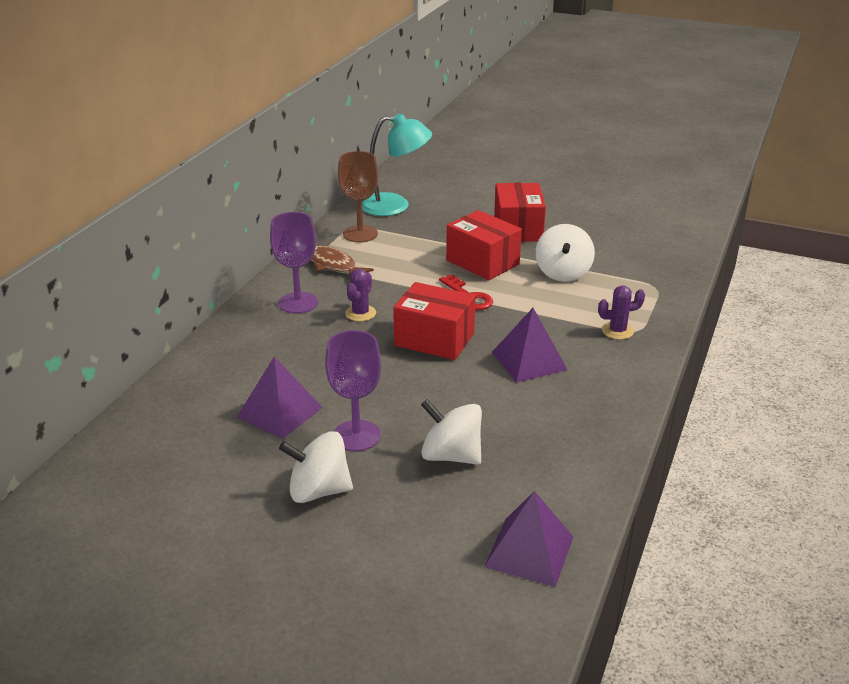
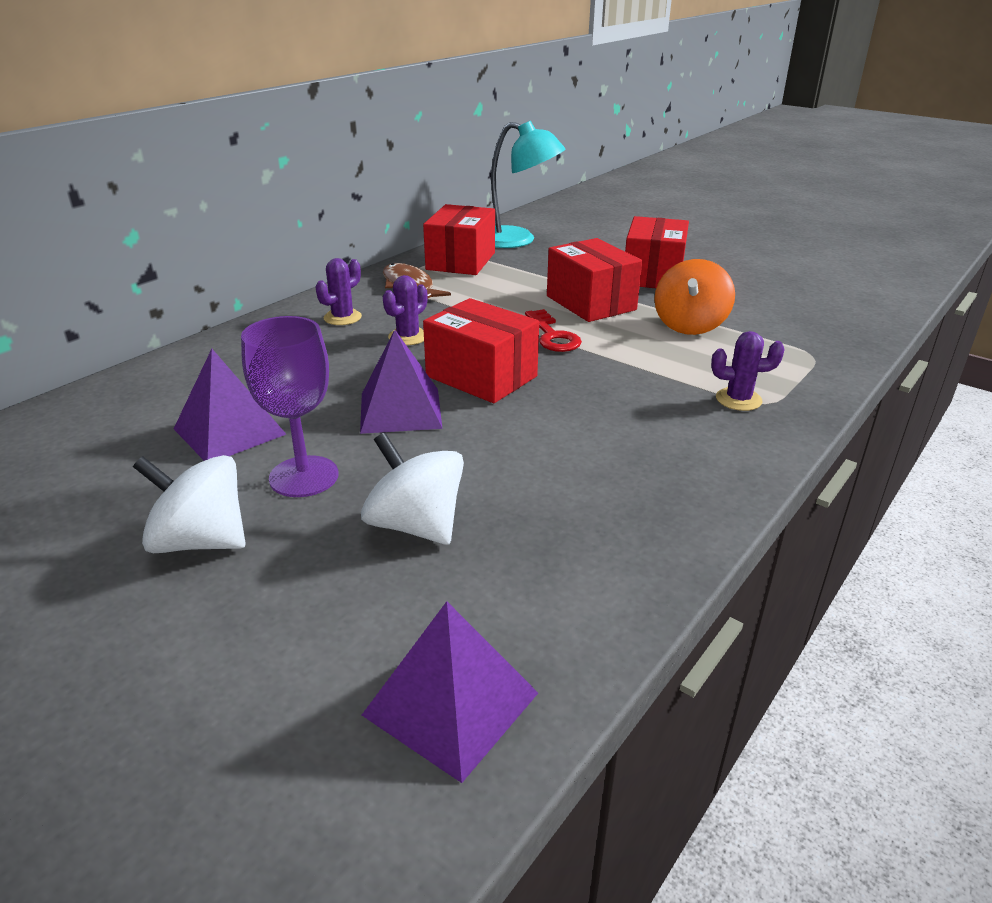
camera: 15 degrees right, 0 degrees up
purple goblet [270,212,318,314] -> purple cactus [315,258,362,325]
brown goblet [338,151,378,242] -> red box [423,204,495,275]
purple pyramid [492,308,567,383] -> purple pyramid moved to [360,330,443,434]
white spinning top [535,224,595,282] -> orange spinning top [654,259,735,335]

